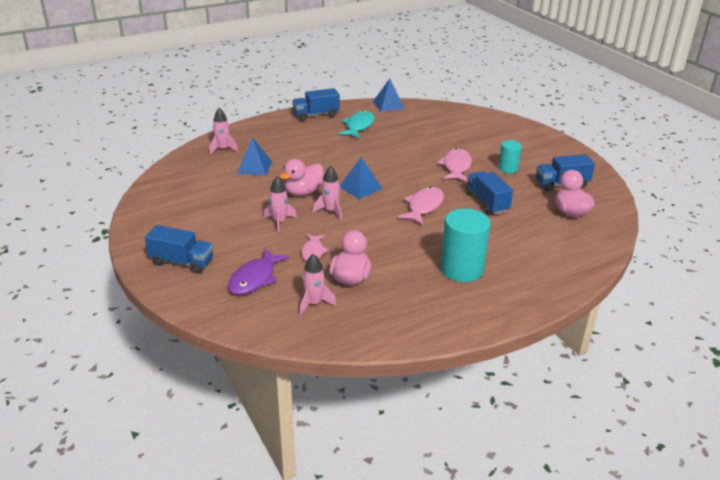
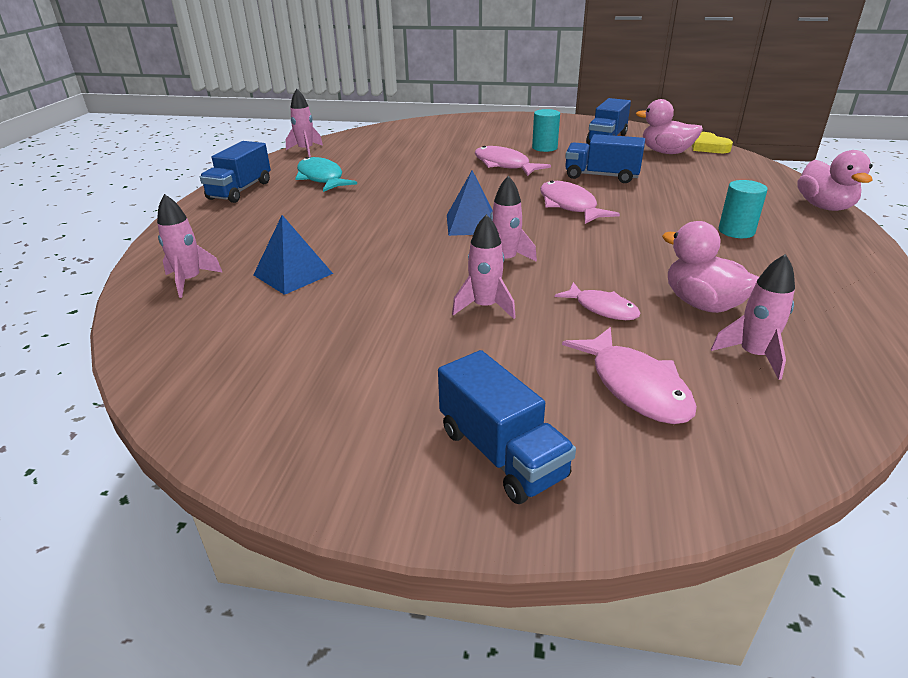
camera: 50 degrees left, 0 degrees up
blue truck [145,225,214,274] -> blue truck turned 90 degrees clockwise [438,350,576,504]
purple fish [228,249,289,295] -> pink fish [562,327,697,424]
pink duck [279,159,324,196] -> pink duck moved to [797,150,873,211]
blue pyramid [373,79,405,112] -> pink rocket [286,89,323,157]
turquoise cylinder [440,209,491,282] -> turquoise cylinder [719,180,768,238], size x0.56
none -> yellow heart [692,132,733,153]

